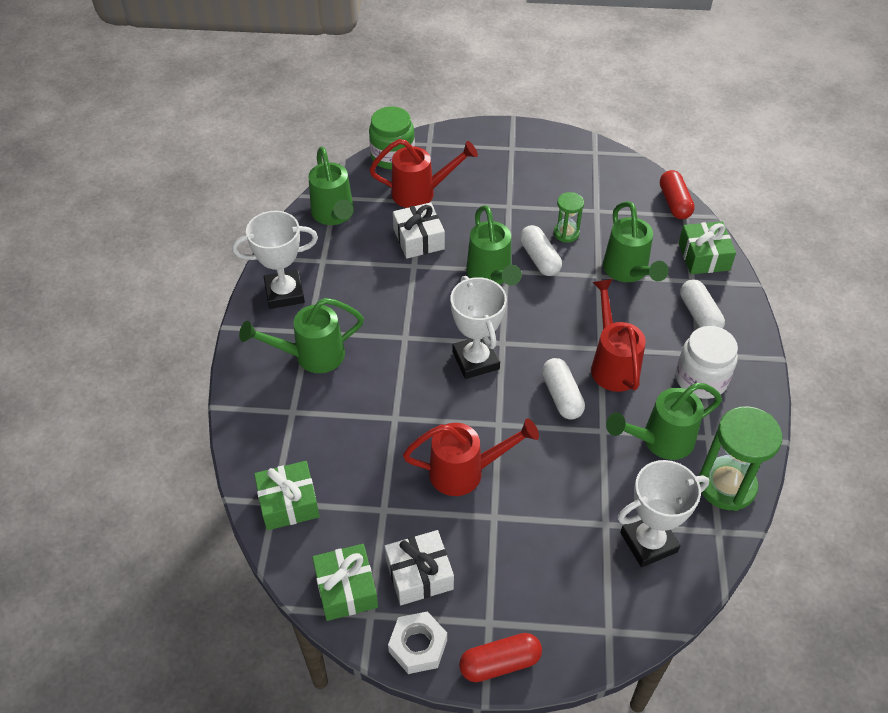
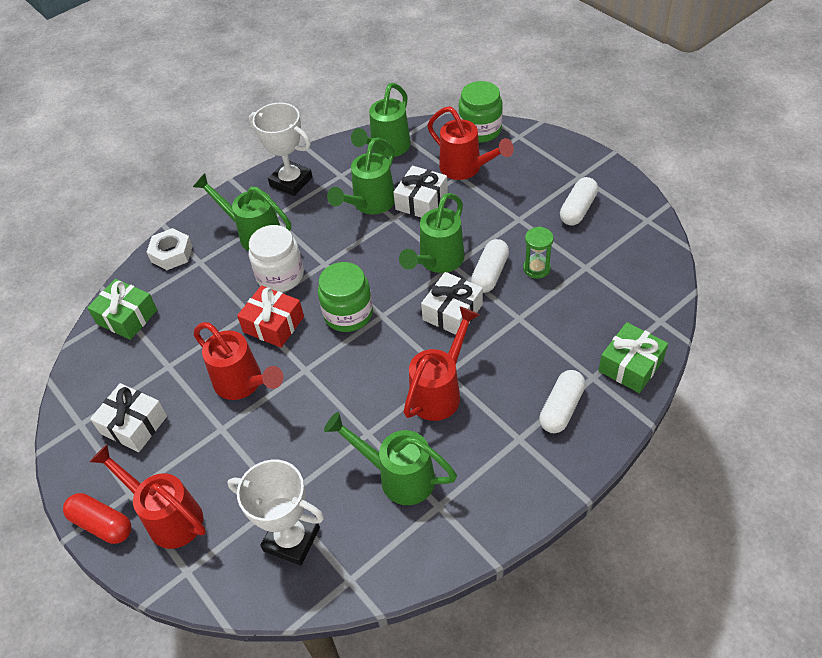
camera: 50 degrees right, 0 degrees up
green gift [312,544,378,621] -> none
white nut [388,611,447,674] -> white nut moved to [147,228,193,270]
white trophy [450,276,507,379] -> green jar [318,262,373,332]
white capsule [542,358,585,420] -> white capsule moved to [560,177,598,226]
green watering can [603,201,669,282] -> green watering can moved to [327,138,395,214]
red capsule [660,170,695,219] -> none
white jar [676,326,738,399] -> white jar moved to [249,225,304,292]
green hourglass [699,406,782,511] -> none
none -> red watering can [90,444,206,549]
none -> red gift [237,285,304,348]
none -> white gift [421,272,483,335]

